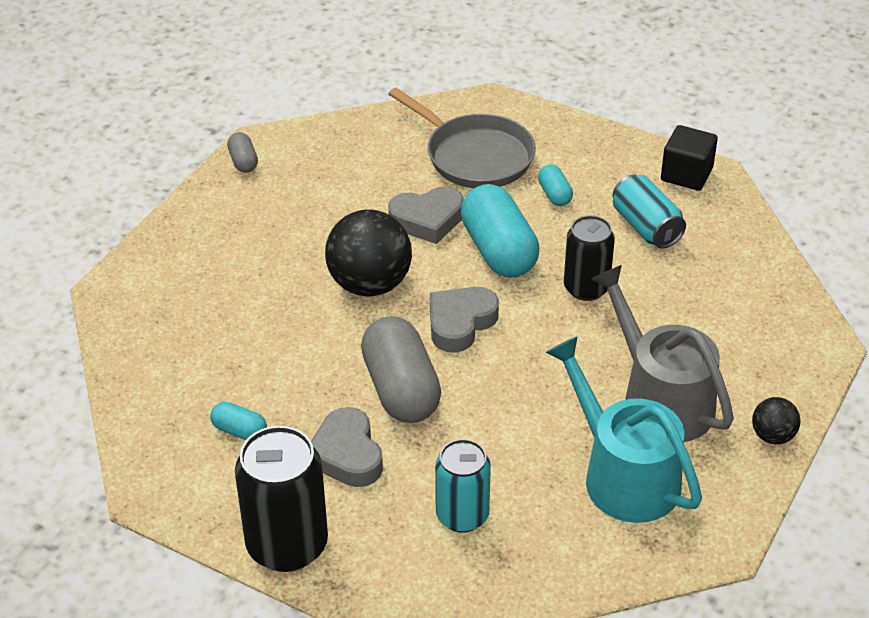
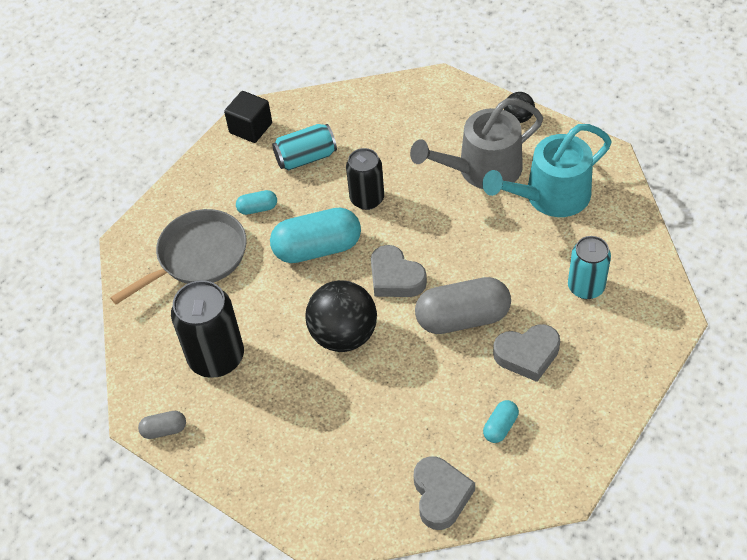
camera: 80 degrees left, 10 degrees up
black can [235,426,328,572] -> black can moved to [171,280,244,378]
grey heart [388,187,464,244] -> grey heart moved to [414,456,475,530]

